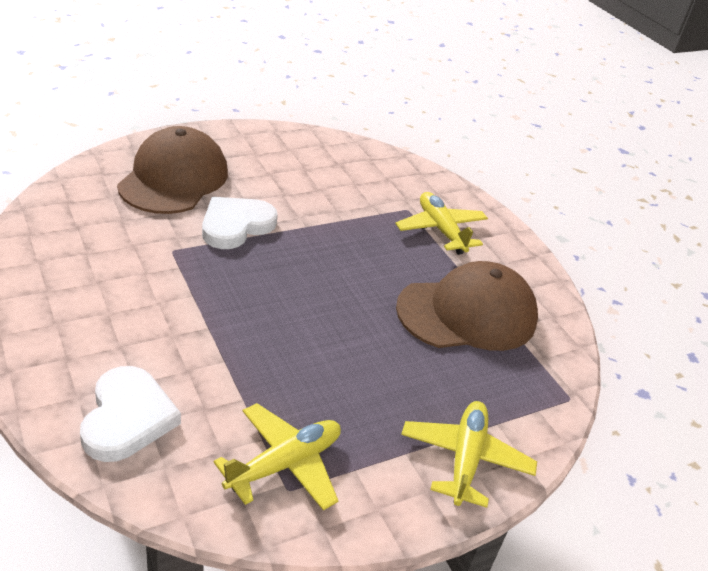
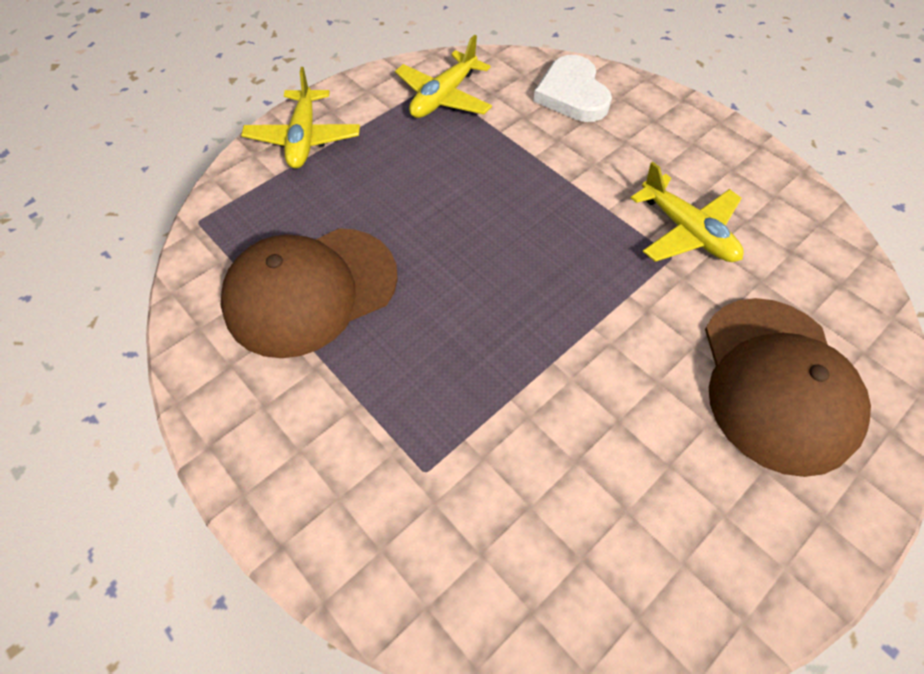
camera: 170 degrees right, 20 degrees up
white heart [202,197,278,249] -> none
yellow plane [395,192,488,255] -> yellow plane moved to [631,162,744,262]

